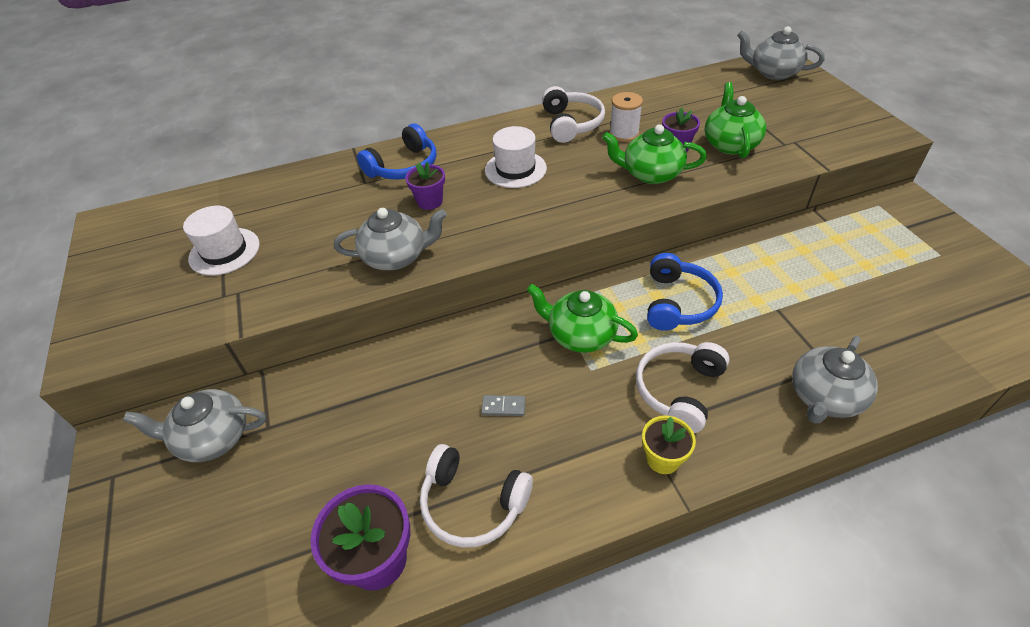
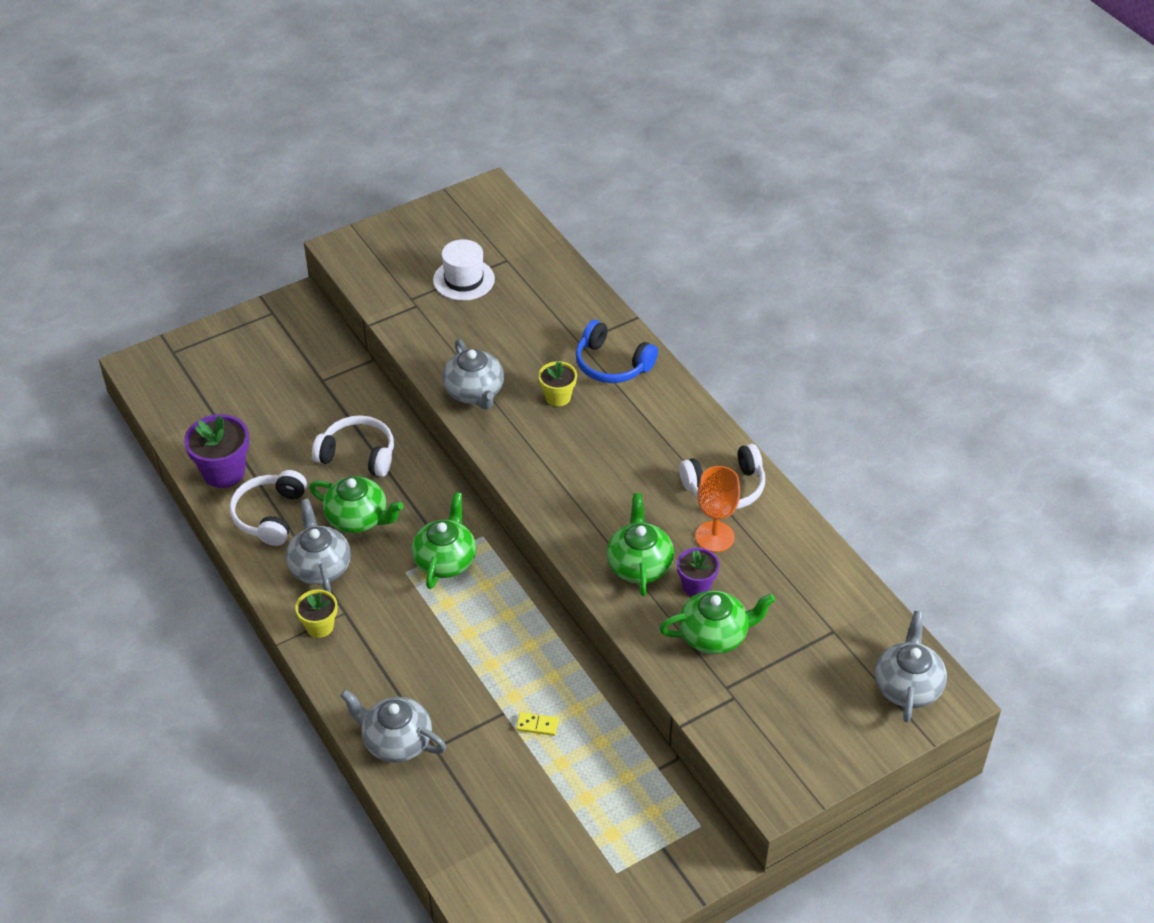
camera: 75 degrees right, 0 degrees up
grey teapot [123,389,266,462] -> grey teapot moved to [285,499,351,593]
purple flower pot [405,162,445,210] -> yellow flower pot [538,361,577,407]
grey domino [481,395,525,416] -> green teapot [309,476,403,533]
white hat [485,126,547,188] -> none
white spool [609,92,643,142] -> orange goblet [695,466,740,552]
white headphones [636,342,729,433] -> white headphones moved to [312,415,394,477]
blue headphones [647,253,723,331] -> none
none -> yellow domino [516,712,559,736]

